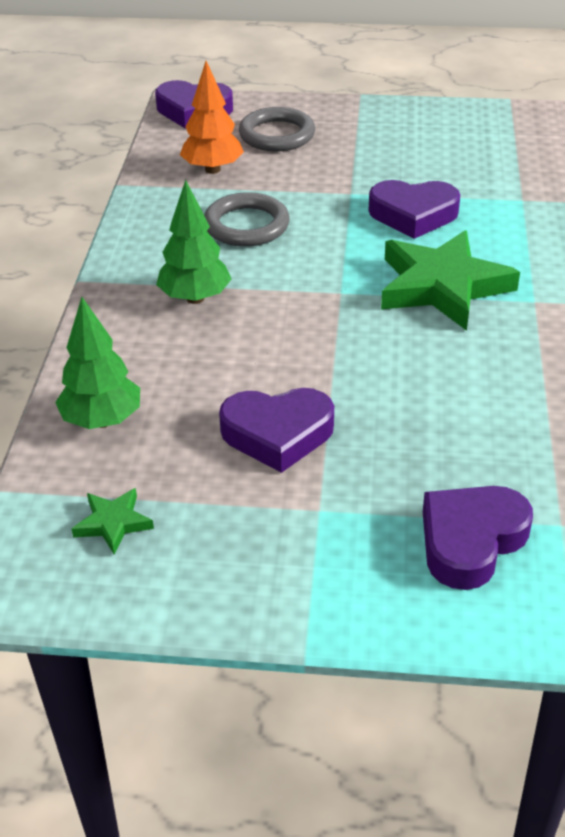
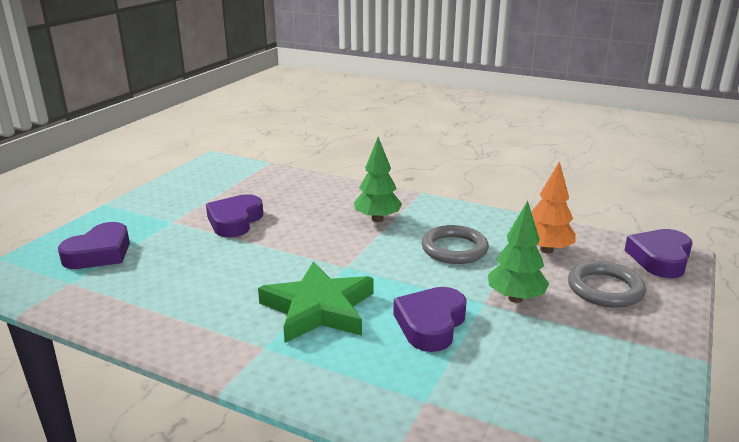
camera: 110 degrees right, 15 degrees down
green tree [55,297,140,429] -> green tree moved to [488,201,549,303]
green star [72,488,154,555] -> none
purple heart [423,486,533,590] -> purple heart turned 60 degrees clockwise [58,222,130,269]

